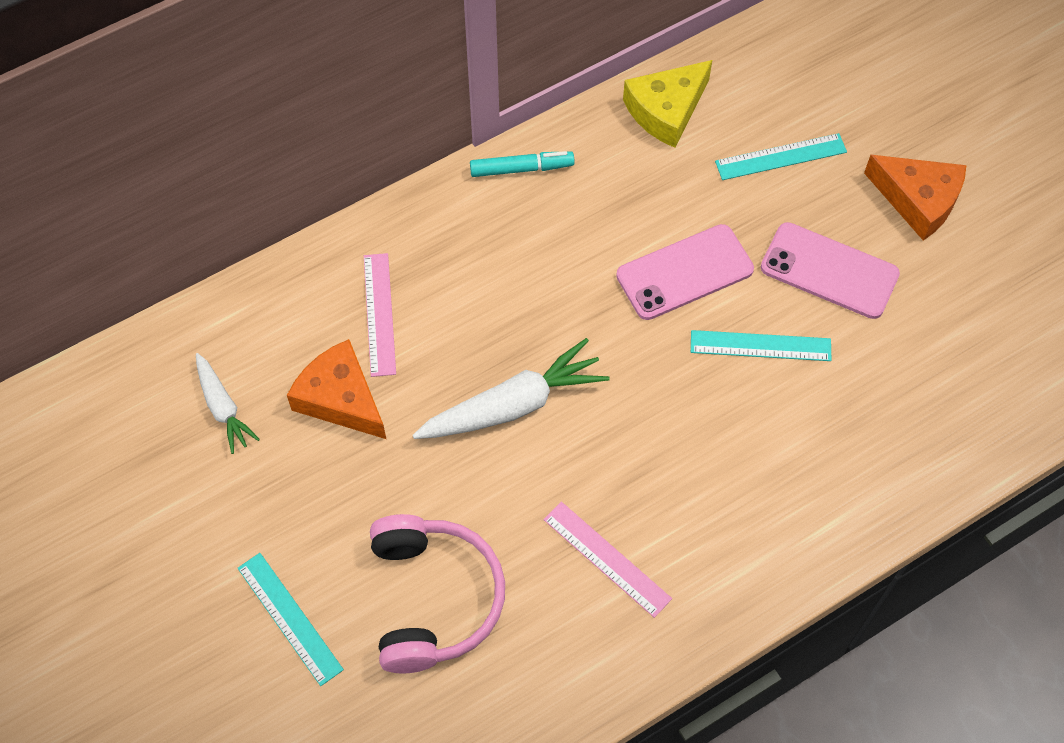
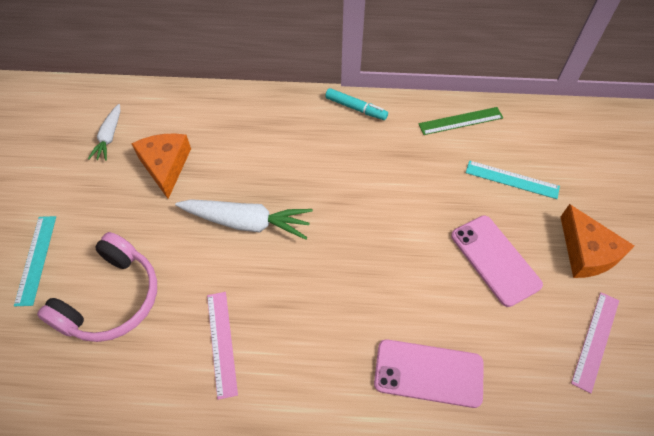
camera: 35 degrees right, 5 degrees down
pink ruler [364,253,396,377] -> pink ruler moved to [571,292,619,393]
pink phone [616,224,754,320] -> pink phone moved to [374,339,484,408]
yellow cheese [623,60,712,148] -> green ruler [418,107,503,135]
turquoise ruler [691,330,831,361] -> none

